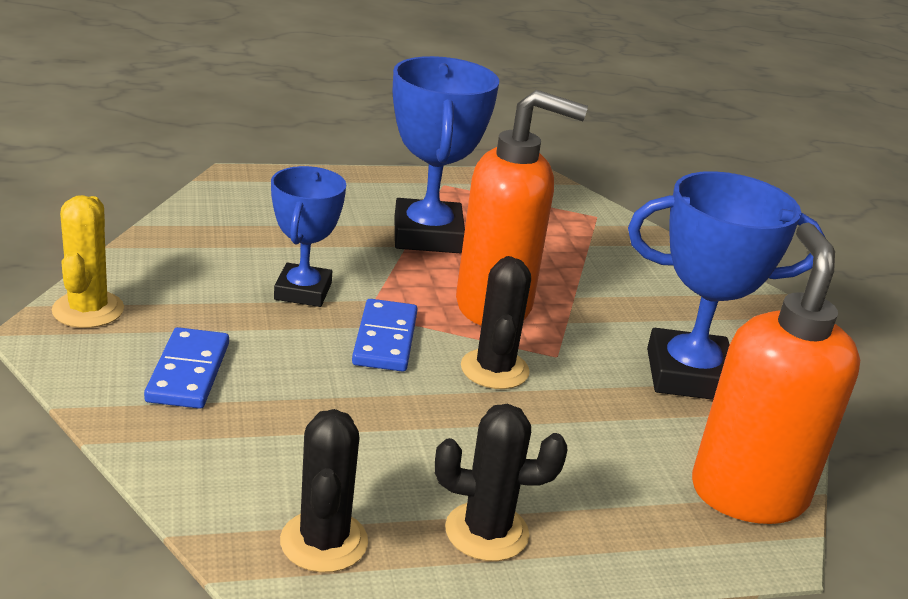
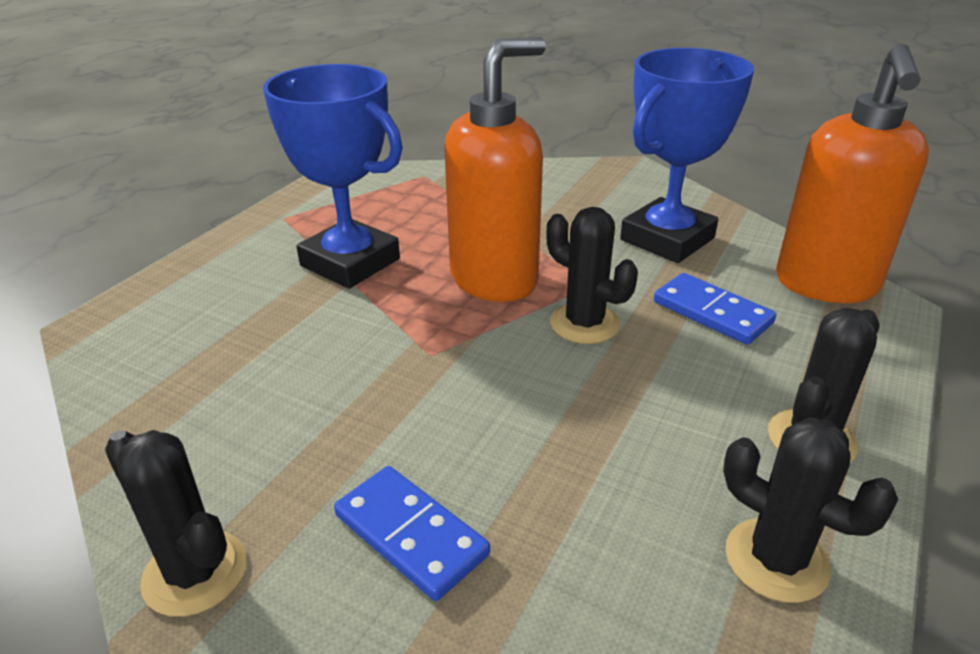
camera: 45 degrees left, 5 degrees up
yellow cactus [52,195,124,328] -> black cactus [105,430,247,617]
blue trophy [271,166,346,307] -> none
blue domino [352,299,417,372] -> blue domino moved to [654,273,776,345]
orange soap dispenser [692,222,860,524] -> orange soap dispenser turned 120 degrees counterclockwise [776,43,929,303]

